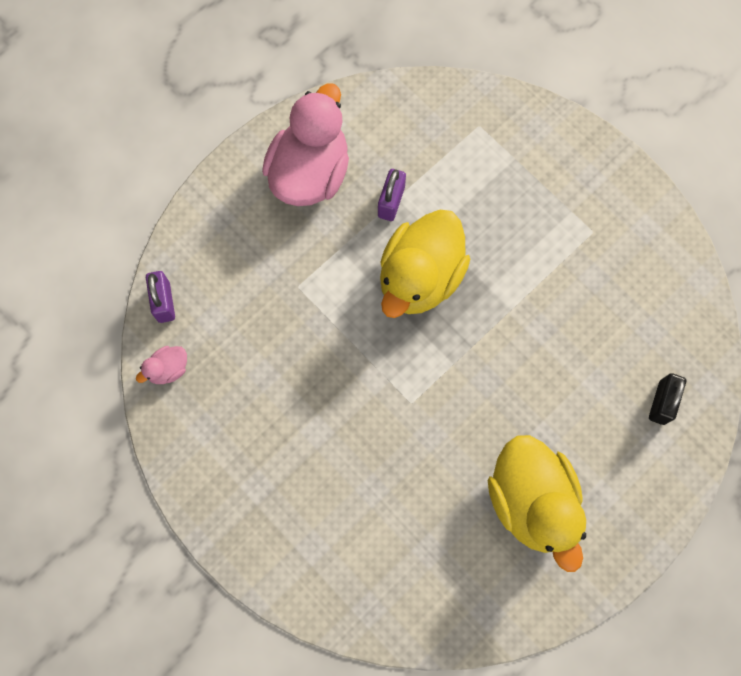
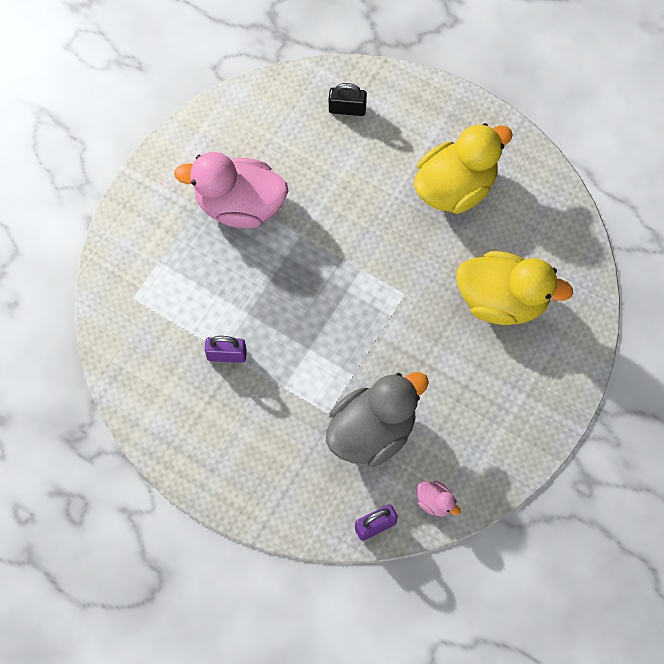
camera: 105 degrees left, 5 degrees down
pink duck [262,83,349,206] -> pink duck moved to [174,152,288,228]
yellow duck [380,210,470,318] -> yellow duck moved to [457,251,573,325]
none -> grey duck [326,372,429,467]

